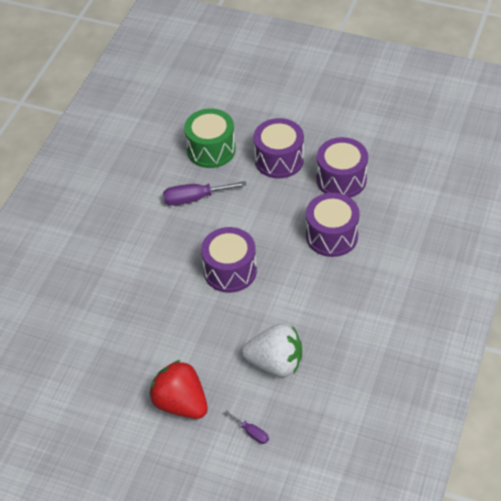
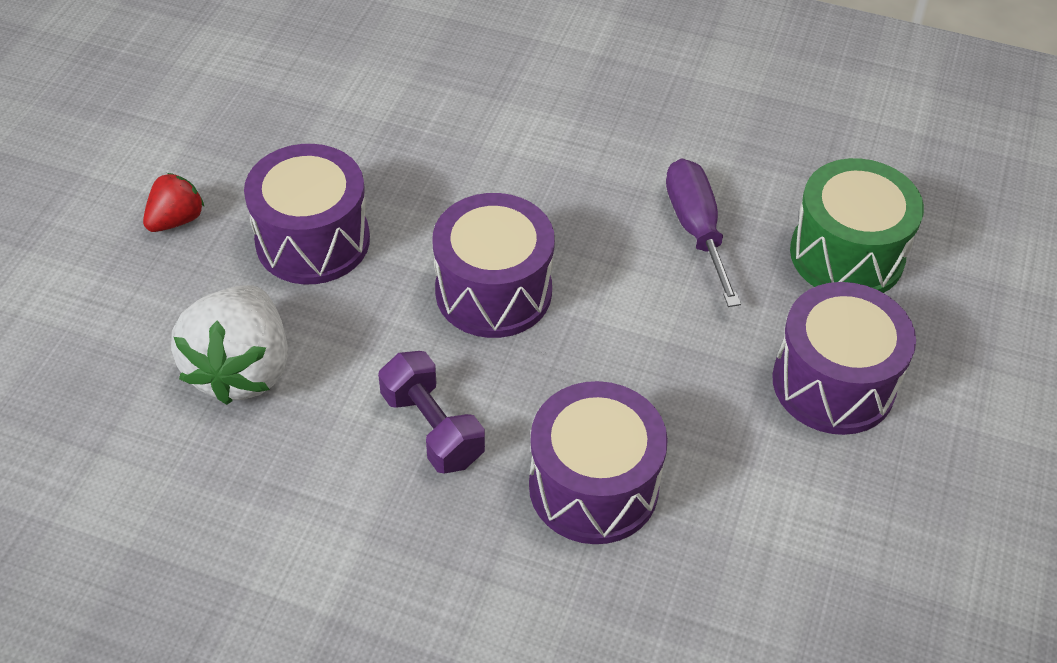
camera: 85 degrees right, 0 degrees up
red strawberry [149,360,208,419] -> red strawberry [143,173,204,232], size x0.52
purple screwdriver [224,410,269,444] -> none
purple drum [317,137,368,198] -> purple drum moved to [244,144,370,284]
none -> purple dumbbell [378,351,485,474]

